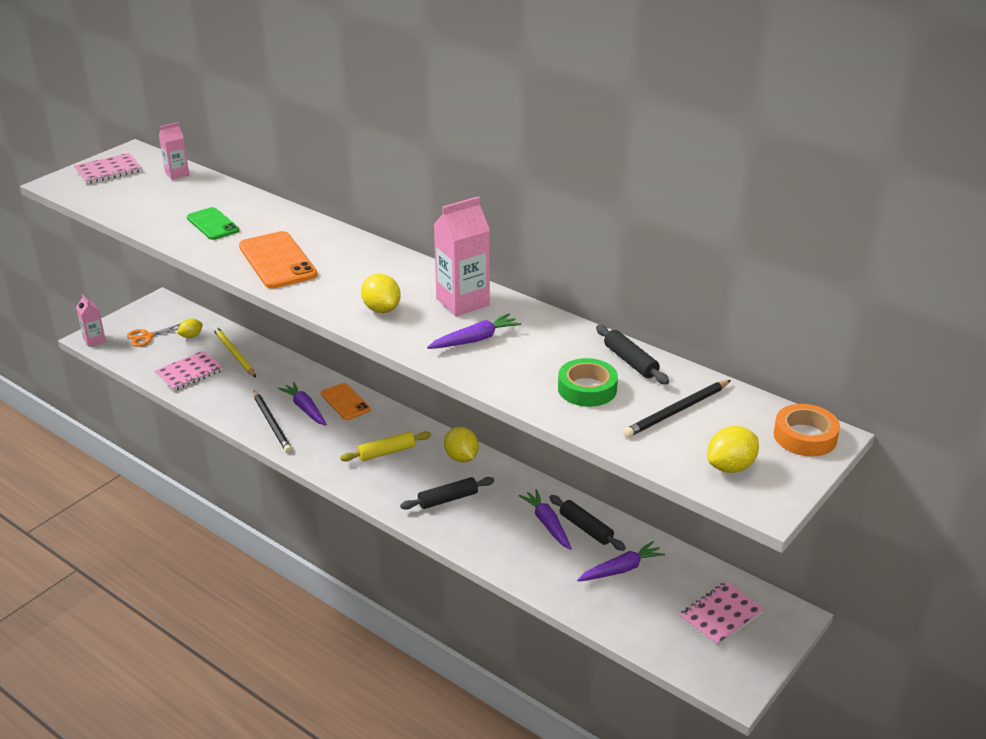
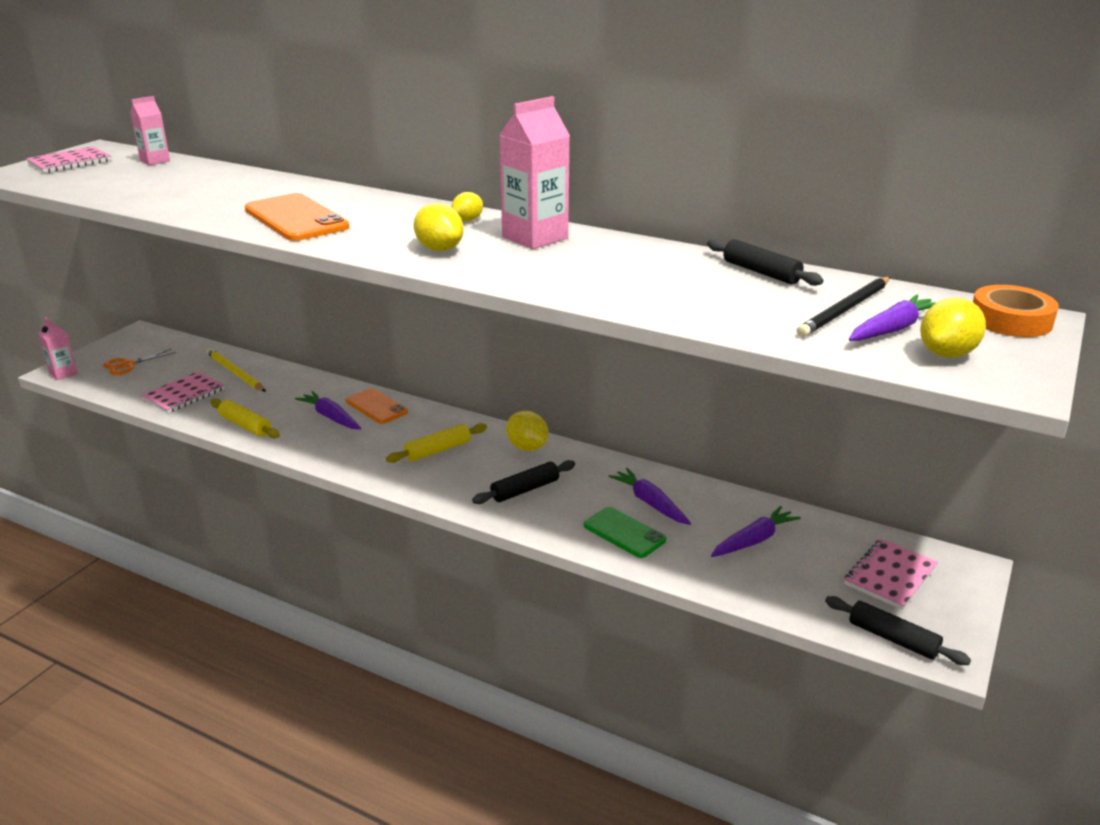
camera: 10 degrees left, 5 degrees down
yellow lemon [177,318,203,338] -> yellow lemon moved to [451,192,483,221]
green phone [187,207,240,240] -> green phone moved to [584,507,666,558]
black pencil [253,390,292,453] -> none
purple carrot [427,313,521,349] -> purple carrot moved to [849,294,935,341]
black rolling pin [549,495,626,551] -> black rolling pin moved to [825,596,971,665]
green tape [558,358,618,407] -> none
none -> yellow rolling pin [210,399,280,438]

